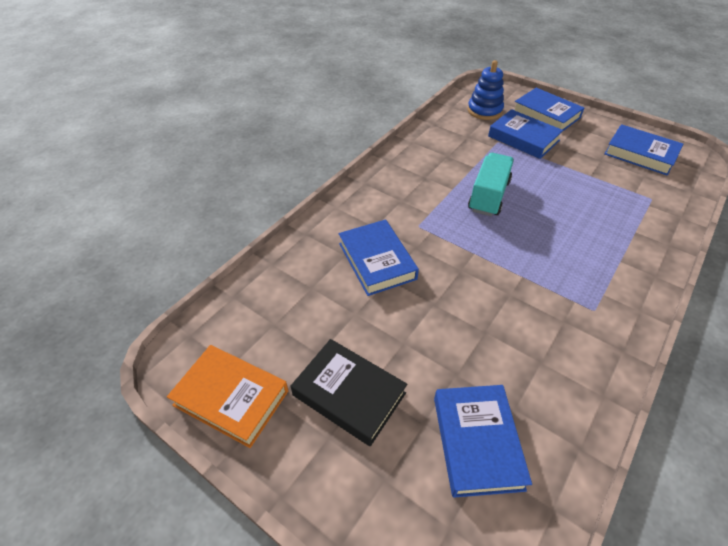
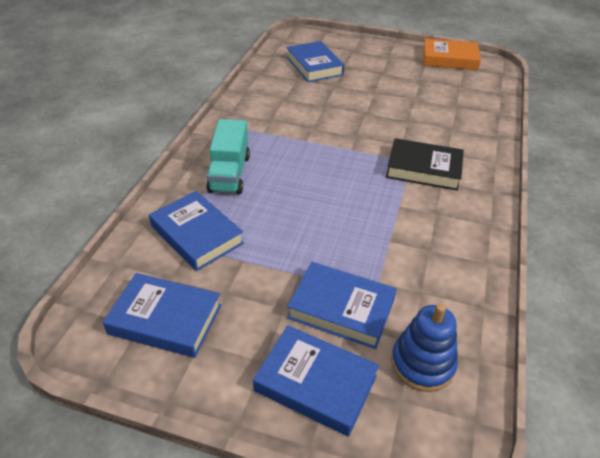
camera: 160 degrees right, 5 degrees down
black book [291,339,407,446] -> black book moved to [386,138,464,191]
blue book [339,219,419,296] -> blue book moved to [149,191,244,271]
turquoise truck [468,153,514,216] -> turquoise truck moved to [206,119,250,194]

